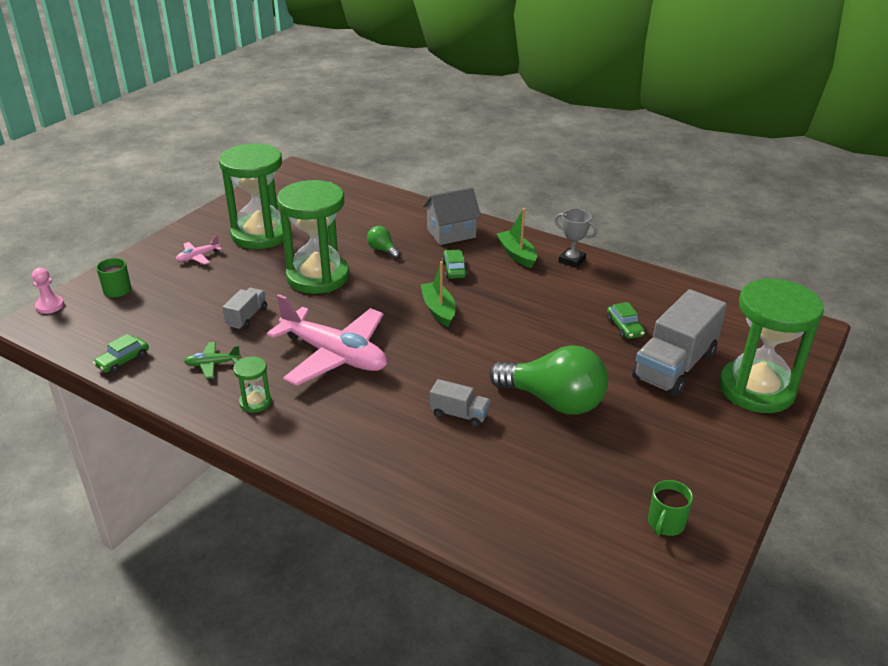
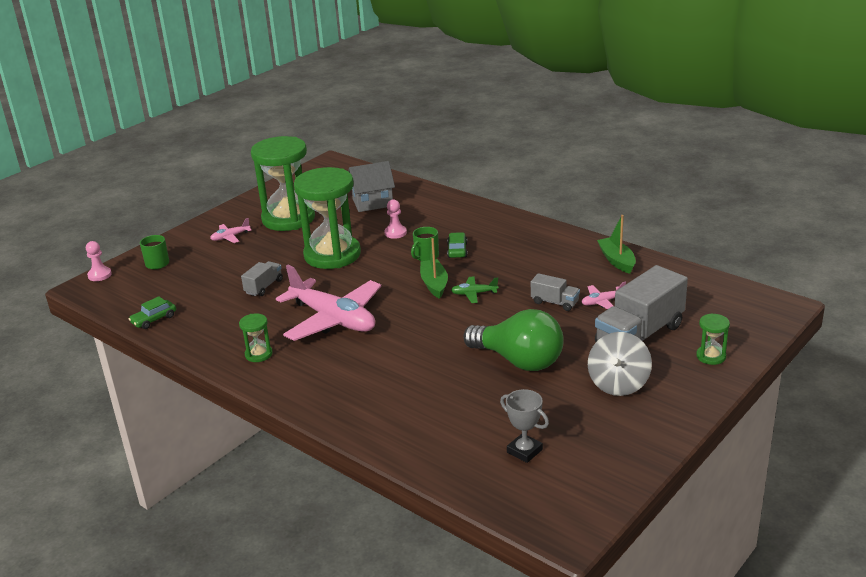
camera: 10 degrees right, 5 degrees down
green plane [184,342,241,378] -> green plane moved to [451,277,499,303]
green light bulb [367,226,400,259] -> pink pawn [384,199,407,239]
grey house [423,187,481,245] -> grey house moved to [348,161,395,212]
grey truck [430,379,490,427] -> grey truck moved to [531,273,580,311]
green boat [496,208,537,268] -> green boat moved to [597,215,636,274]
grey trophy [555,209,598,268] -> grey trophy moved to [500,389,549,463]
green car [607,302,645,339] -> pink plane [581,282,626,309]
green mug [648,480,693,536] -> green mug moved to [411,227,439,261]
green hourglass [719,278,824,413] -> green hourglass [696,313,730,365], size x0.42
none -> grey spinning top [588,332,652,396]

